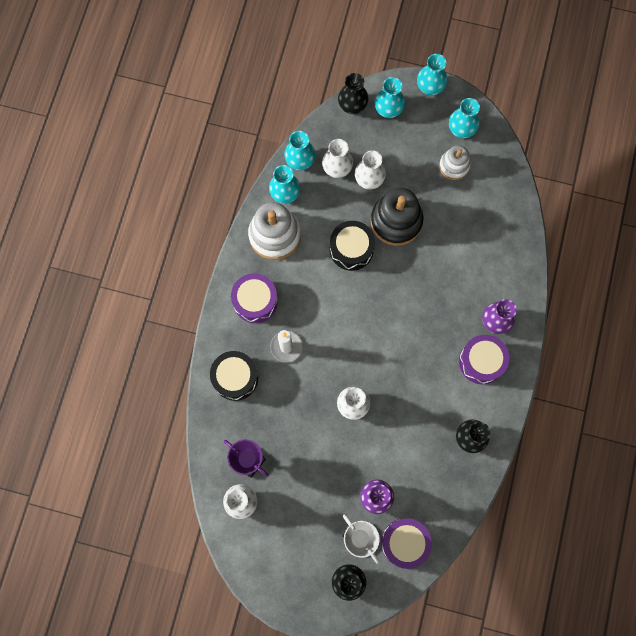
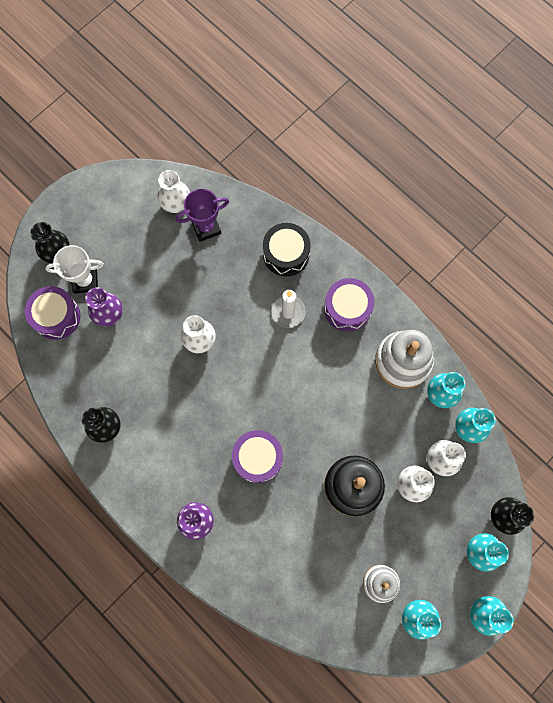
camera: 120 degrees right, 0 degrees up
black drum [330,221,375,271] -> none
purple drum [459,335,509,384] -> purple drum moved to [232,430,283,483]

